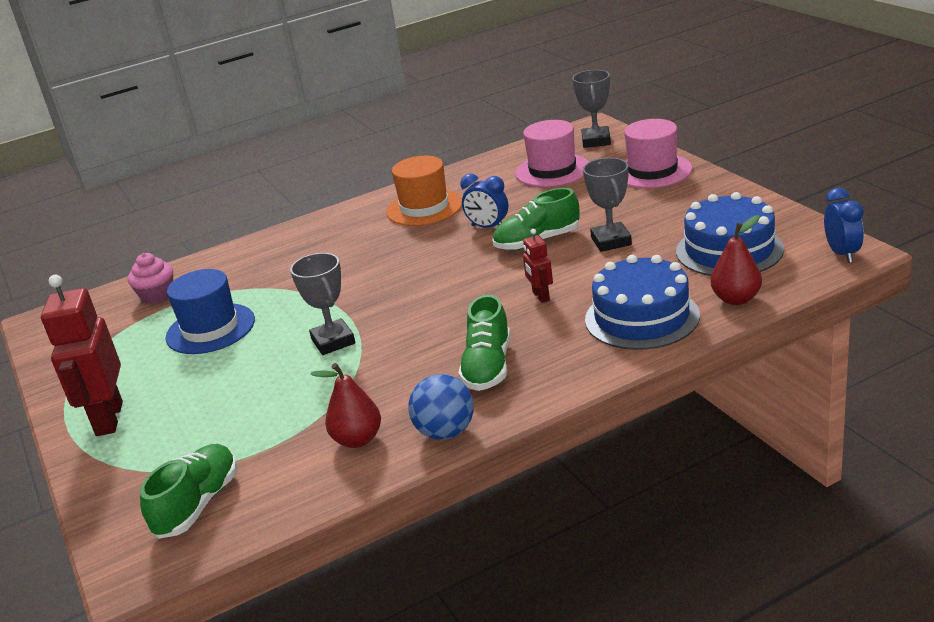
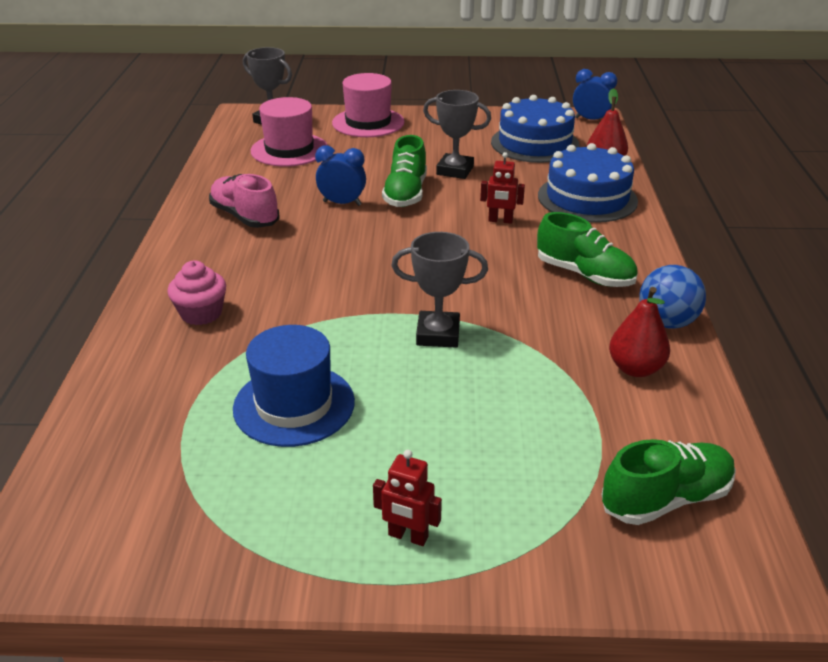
camera: 65 degrees left, 5 degrees up
red robot [41,275,123,436] -> red robot [373,450,442,546], size x0.49
pink cupcake [128,253,173,304] -> pink cupcake moved to [167,261,226,325]
green shoe [140,444,237,539] -> green shoe turned 105 degrees clockwise [601,439,736,525]
orange hat [386,156,462,226] -> pink shoe [209,174,279,228]
blue clock [460,174,508,228] -> blue clock turned 135 degrees counterclockwise [315,145,366,206]

